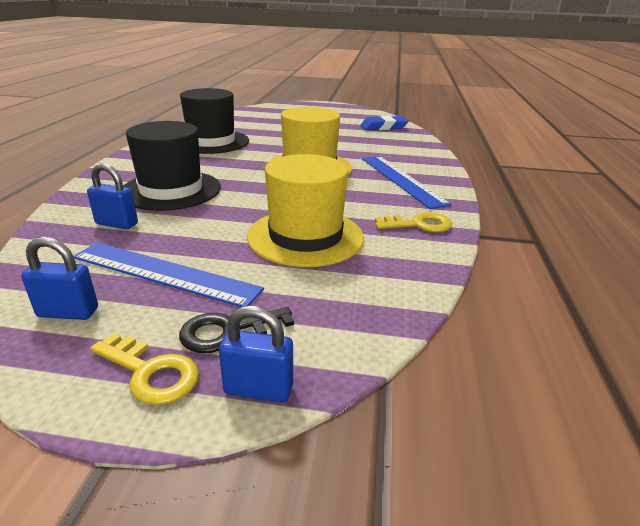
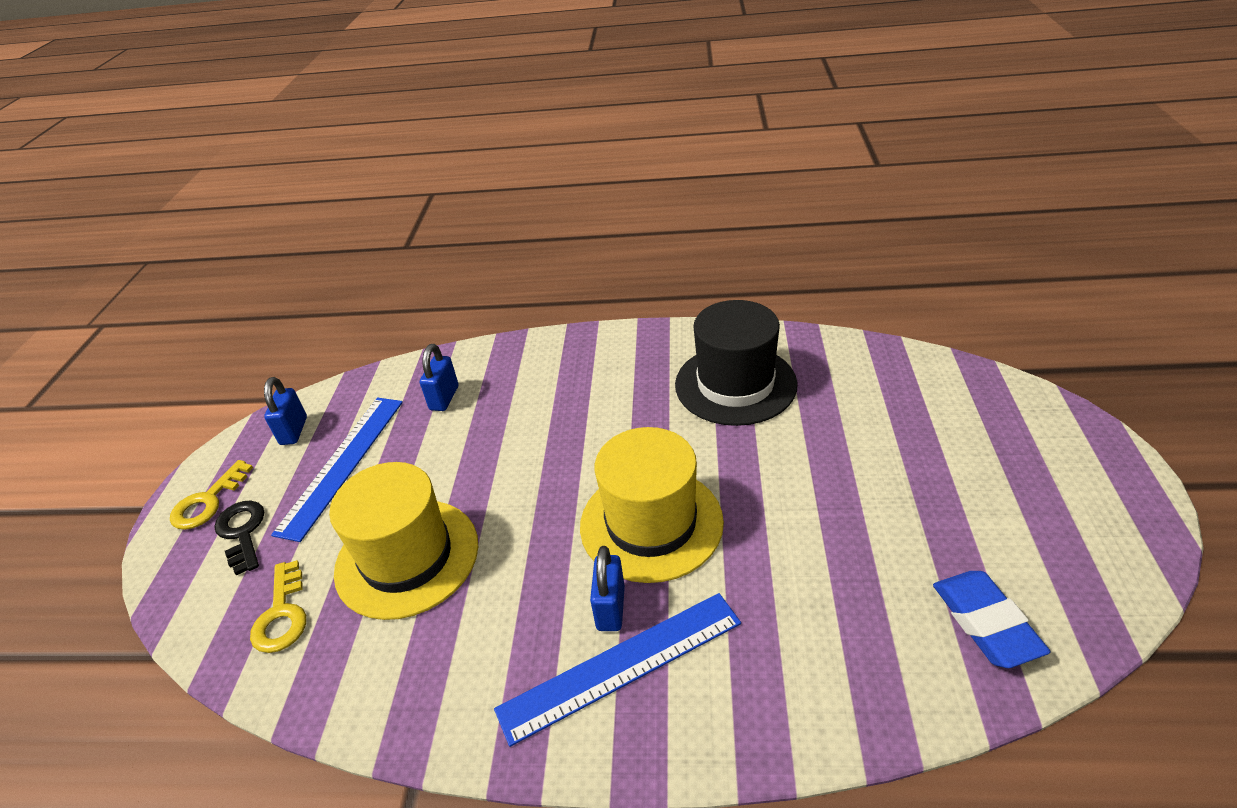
camera: 90 degrees right, 10 degrees up
black hat [123,121,221,211] -> none
blue padlock [219,306,293,403] -> blue padlock moved to [590,546,625,631]
yellow key [375,212,452,232] -> yellow key moved to [250,560,306,653]

